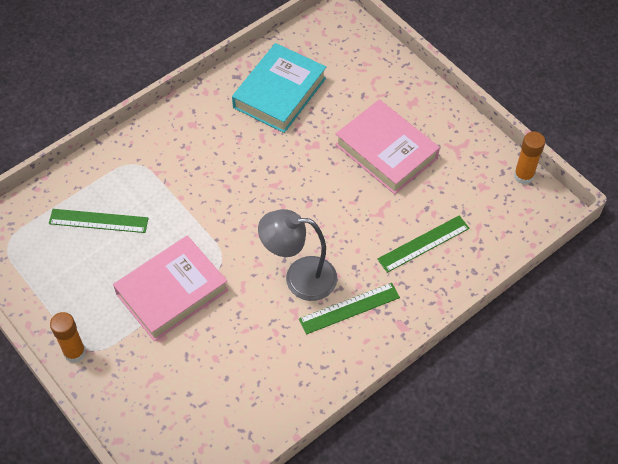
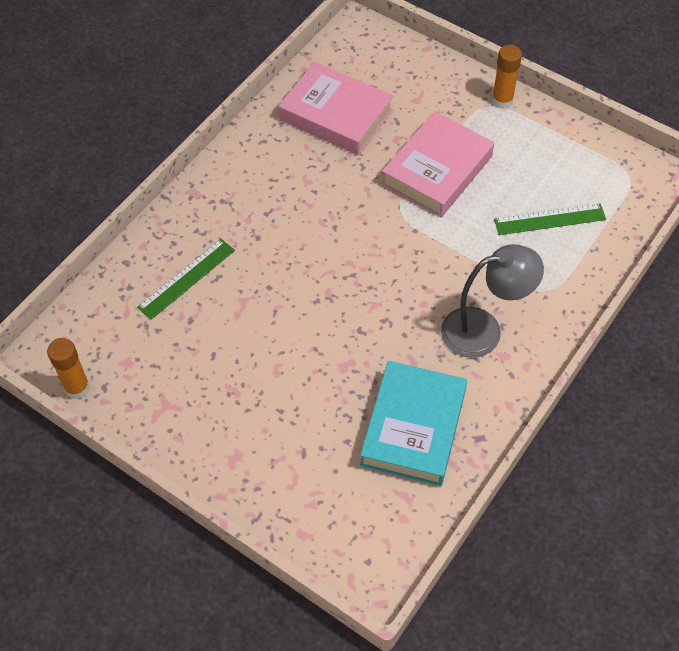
camera: 165 degrees right, 0 degrees up
grey lamp [258,209,337,301] -> grey lamp moved to [441,244,544,358]
green ruler [299,283,400,335] -> none
pink book [335,99,440,194] -> pink book moved to [279,62,393,155]

